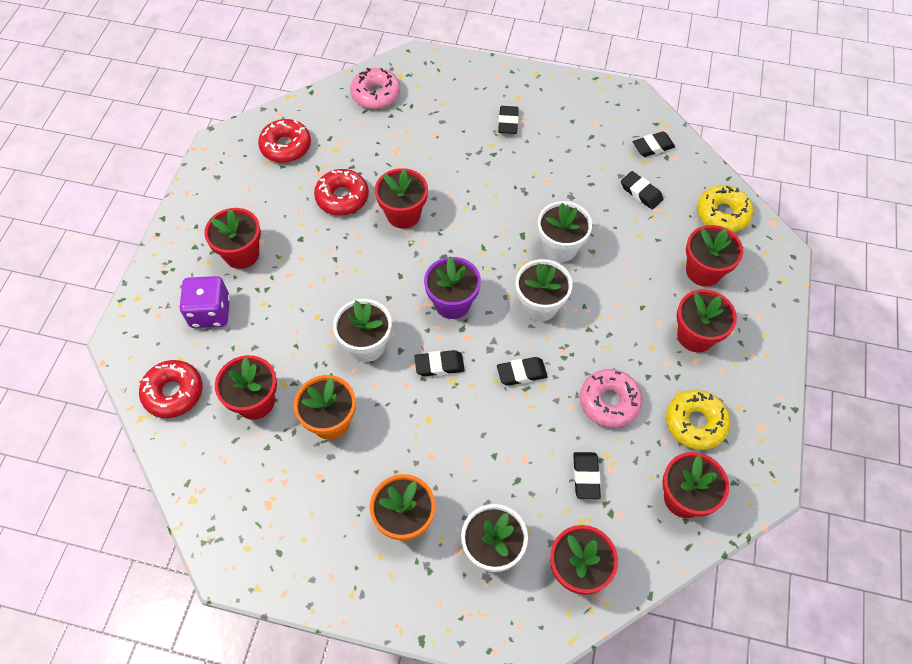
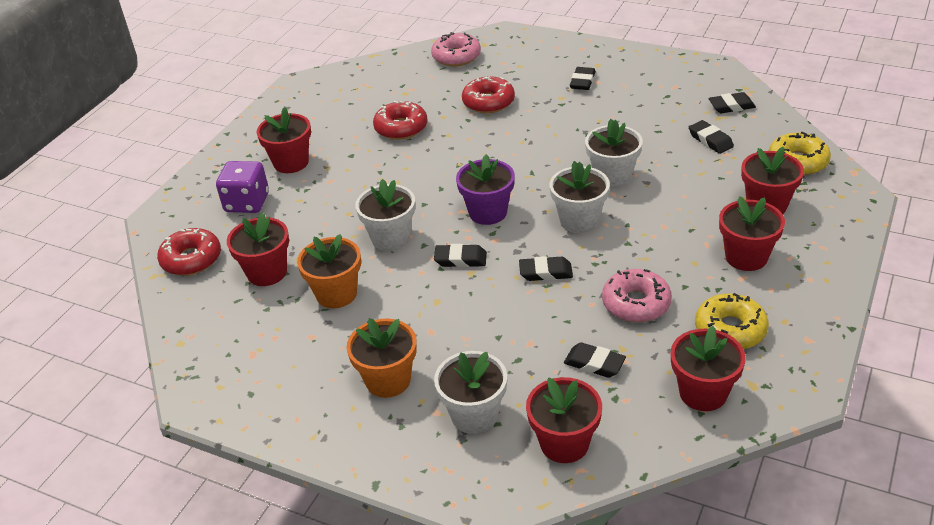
camera: 15 degrees right, 20 degrees down
red donut [258,119,311,163] -> red donut moved to [462,76,515,113]
red flower pot [375,168,428,228] -> none
black eraser [573,452,601,499] -> black eraser turned 75 degrees counterclockwise [564,342,626,378]

